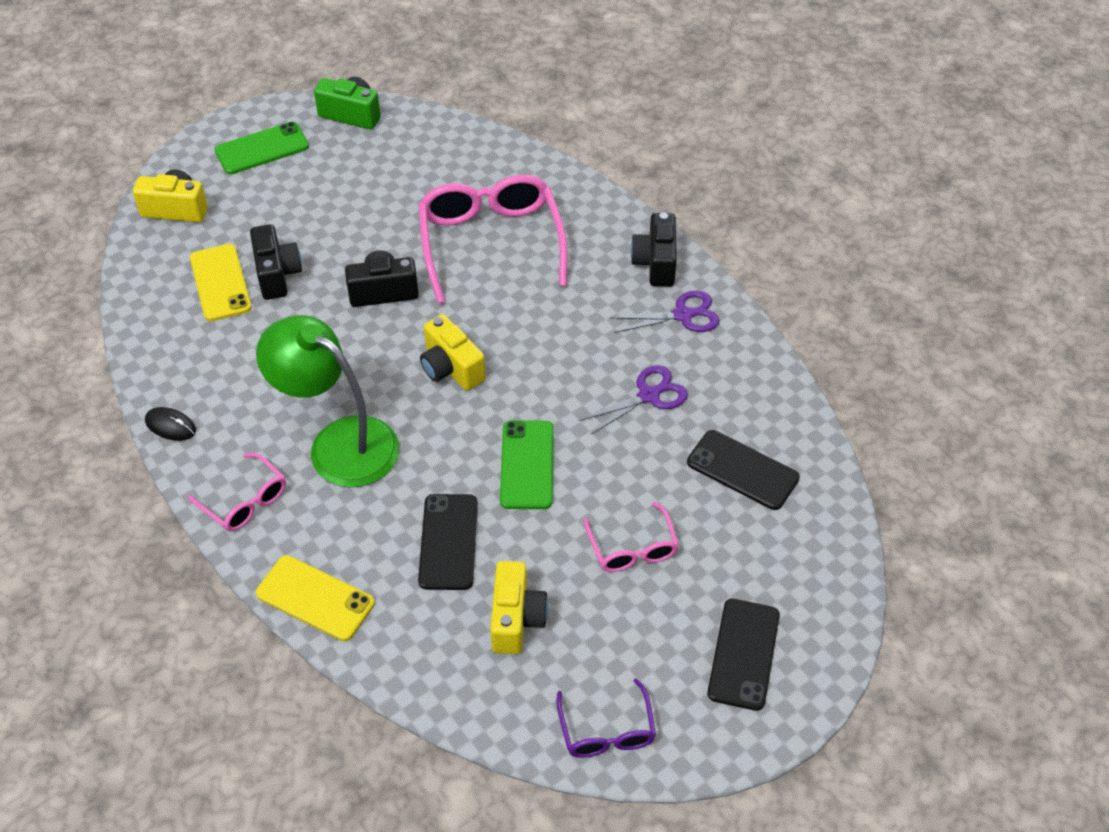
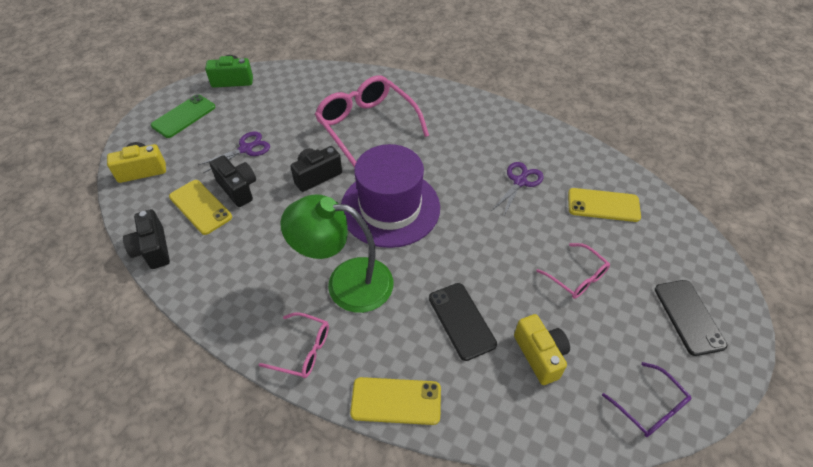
camera: 25 degrees left, 0 degrees up
black mouse [145,407,196,441] -> none
yellow camera [420,314,486,391] -> purple hat [341,144,440,248]
green phone [500,420,554,509] -> none
purple scissors [610,290,720,333] -> purple scissors moved to [198,131,270,173]
black camera [630,212,677,287] -> black camera moved to [123,209,170,269]
black phone [687,430,800,510] -> yellow phone [568,188,641,222]

